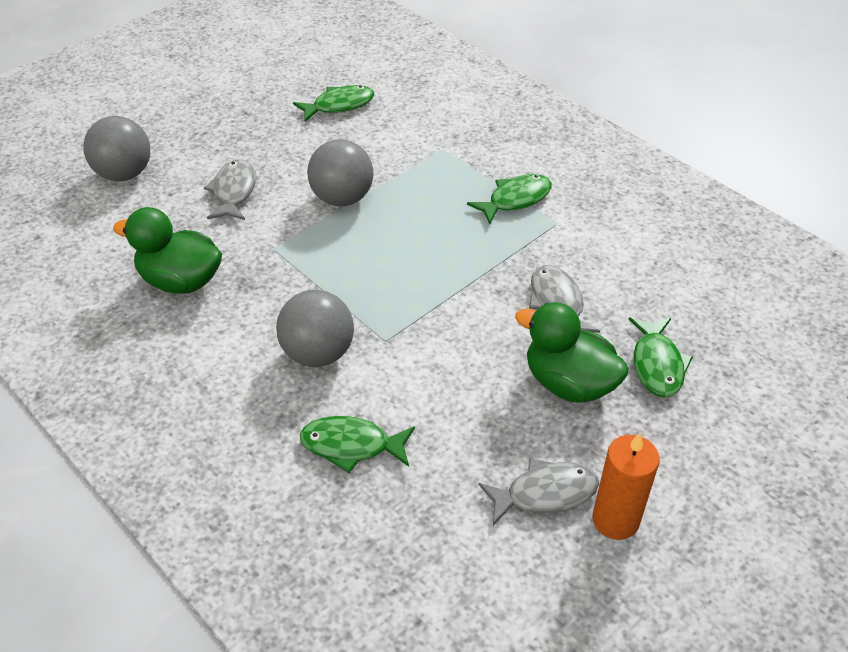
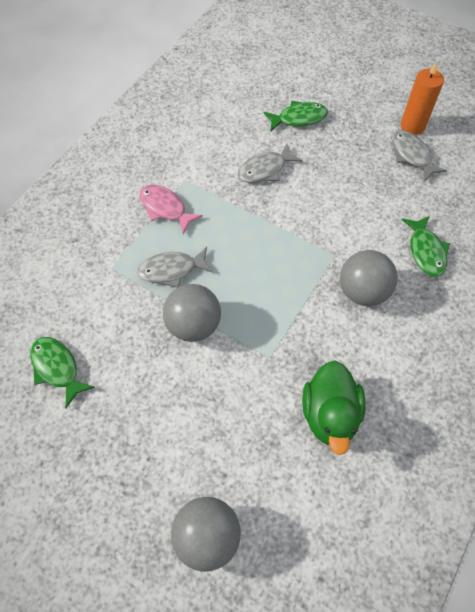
camera: 105 degrees left, 15 degrees up
grey fish [204,159,256,220] -> grey fish moved to [137,247,213,288]
green fish [467,174,552,225] -> pink fish [139,184,203,234]
green duck [515,302,629,403] -> none

